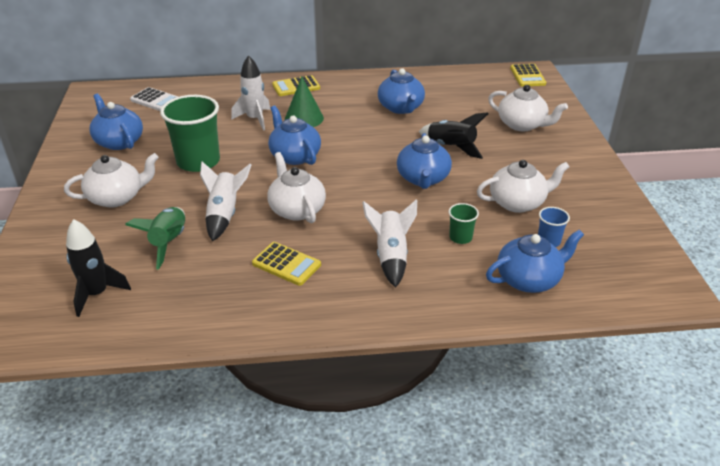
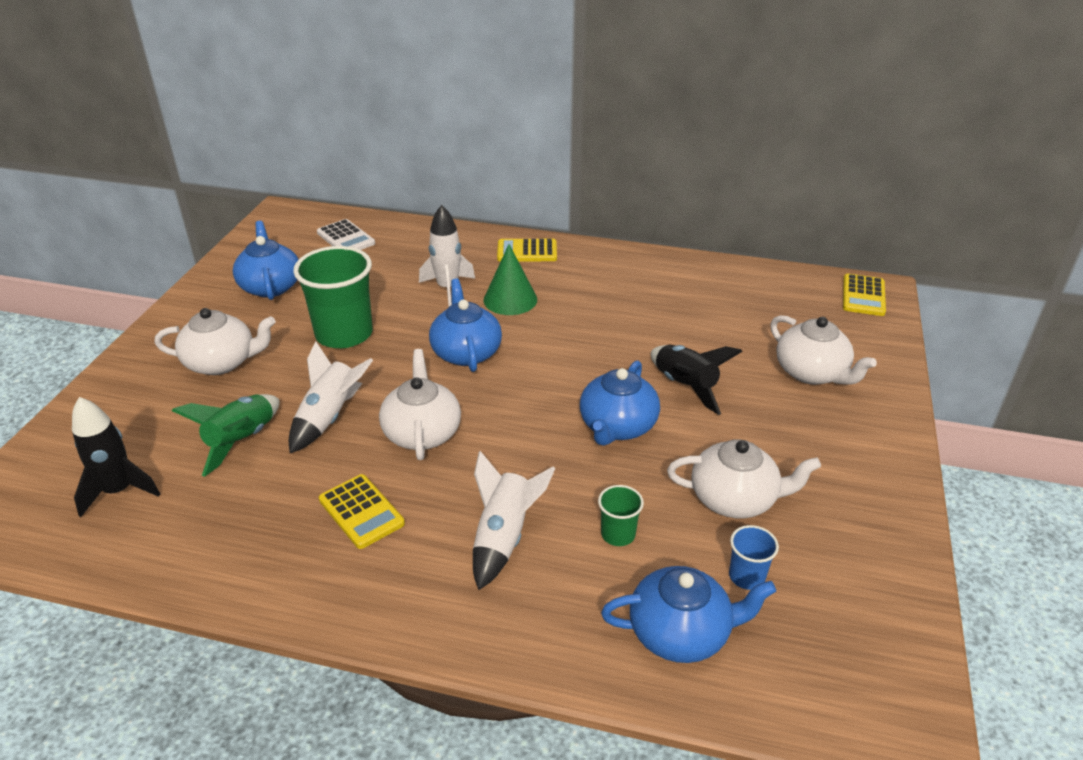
camera: 20 degrees right, 0 degrees up
blue teapot [378,68,425,114] -> none

